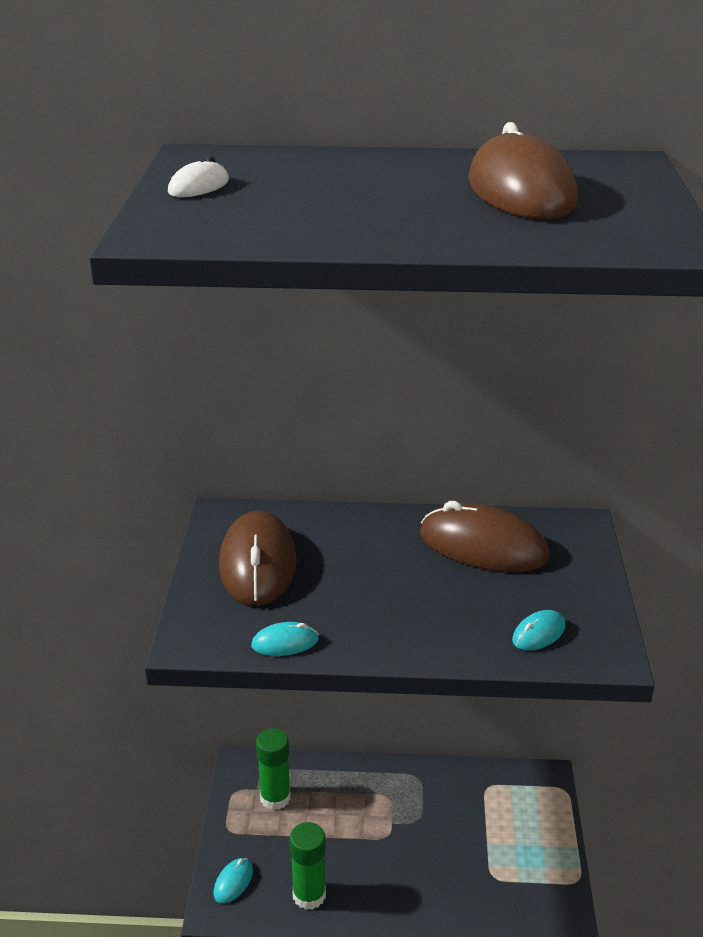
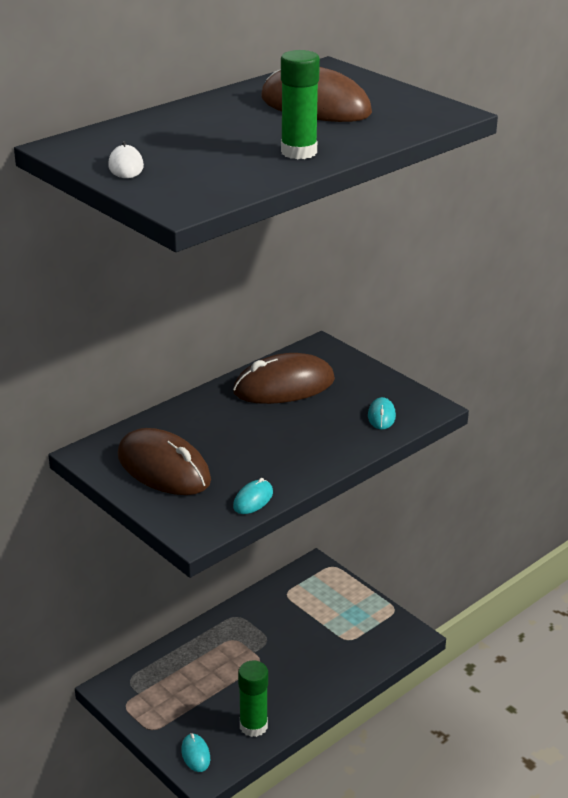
camera: 45 degrees left, 0 degrees up
green glue stick [256,728,291,810] -> green glue stick moved to [281,50,320,159]

